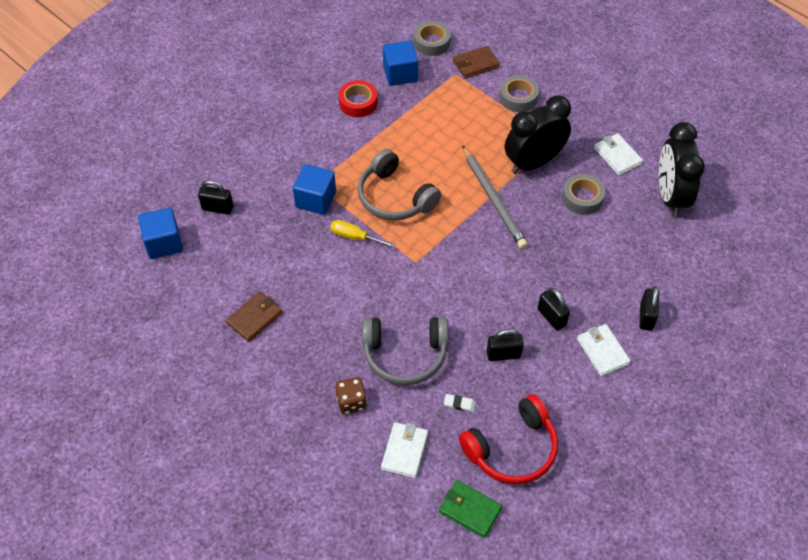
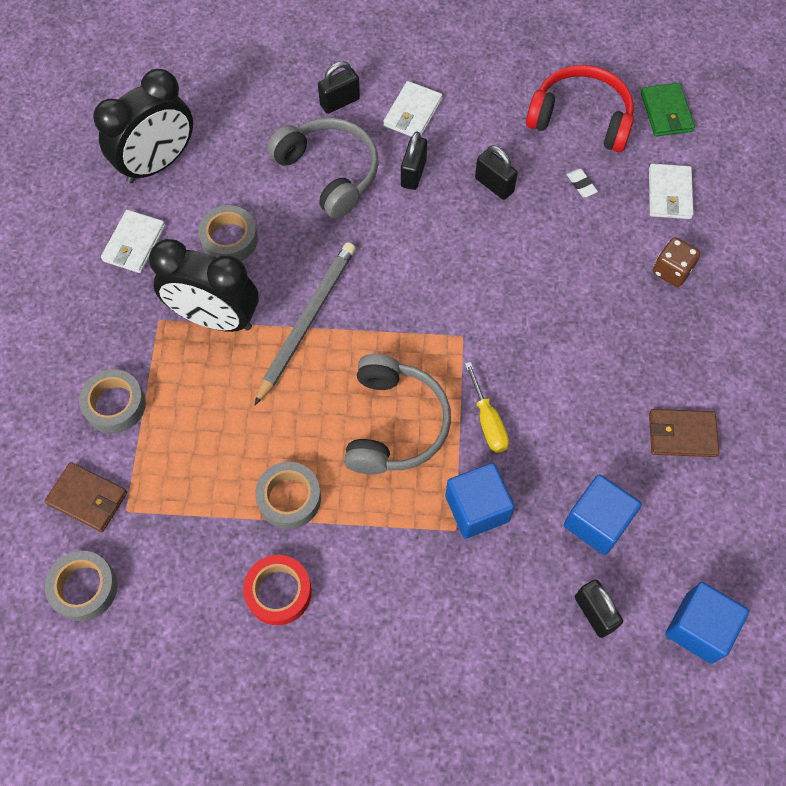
camera: 130 degrees left, 10 degrees up
grey headphones [362,317,448,385] -> grey headphones moved to [267,118,379,219]
white wallet [381,422,428,478] -> white wallet turned 60 degrees counterclockwise [649,164,694,219]
blue cube [383,40,418,86] -> blue cube moved to [564,474,642,555]
none -> grey tape [255,462,321,529]

